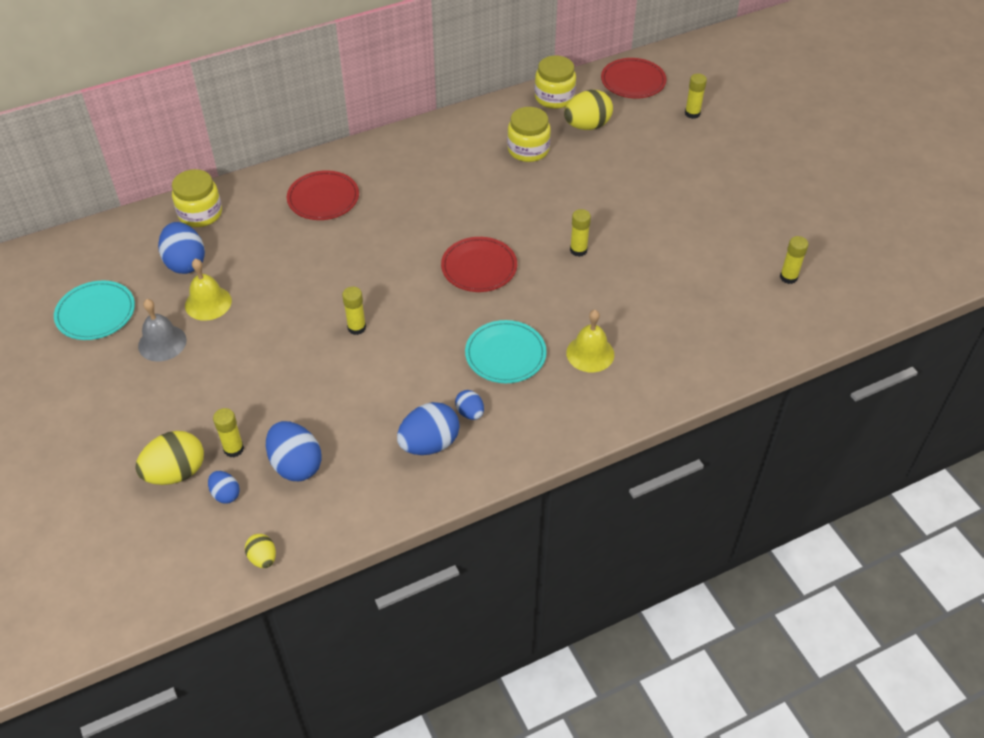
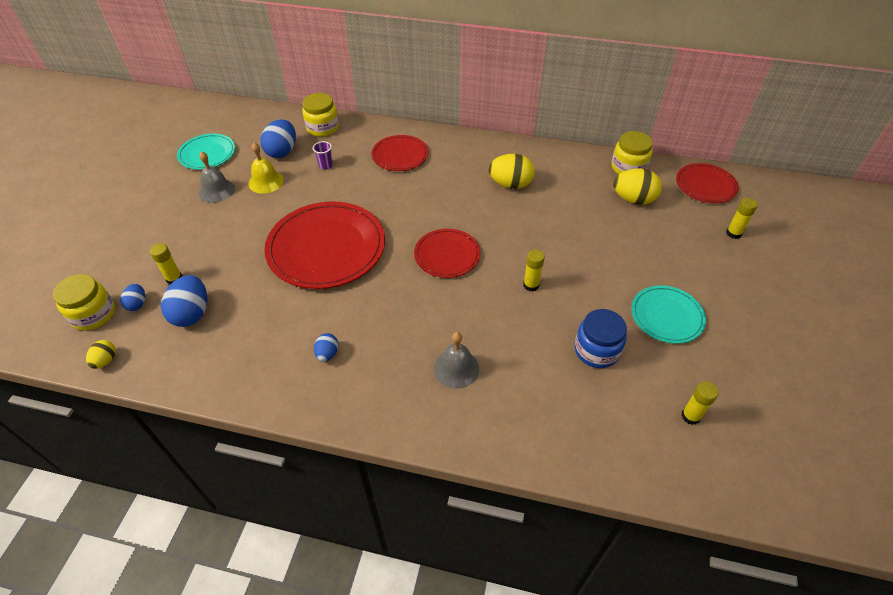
camera: 40 degrees right, 0 degrees up
yellow egg [135,431,204,485] -> yellow egg moved to [488,154,535,189]
yellow glue stick [342,287,366,335] -> red plate [264,201,385,289]
blue egg [397,402,460,455] -> none
turquoise plate [465,320,547,383] -> turquoise plate moved to [631,285,706,343]
yellow jar [507,107,551,162] -> yellow jar moved to [53,274,115,331]
yellow bell [566,310,614,372] -> grey bell [434,332,479,388]
none -> purple cup [313,141,333,170]
none -> blue jar [575,309,627,368]

